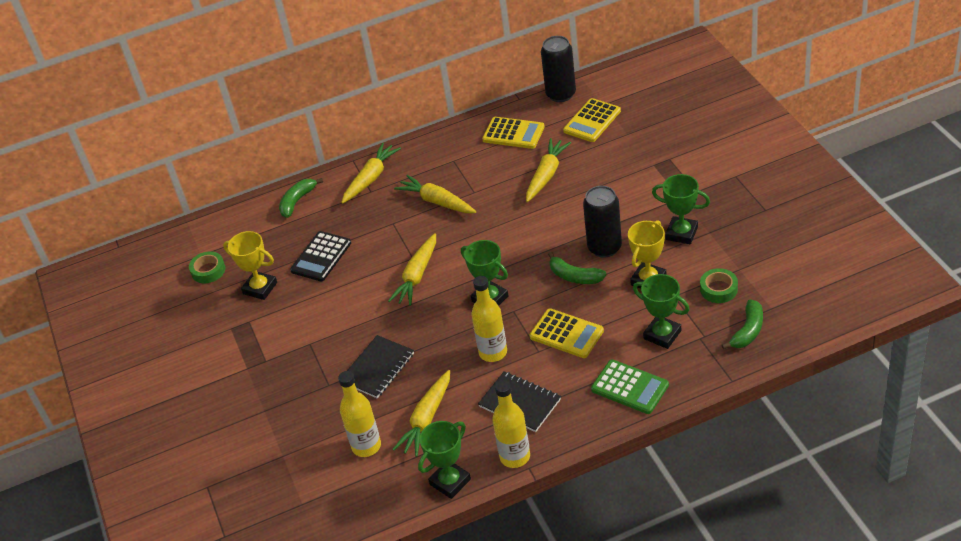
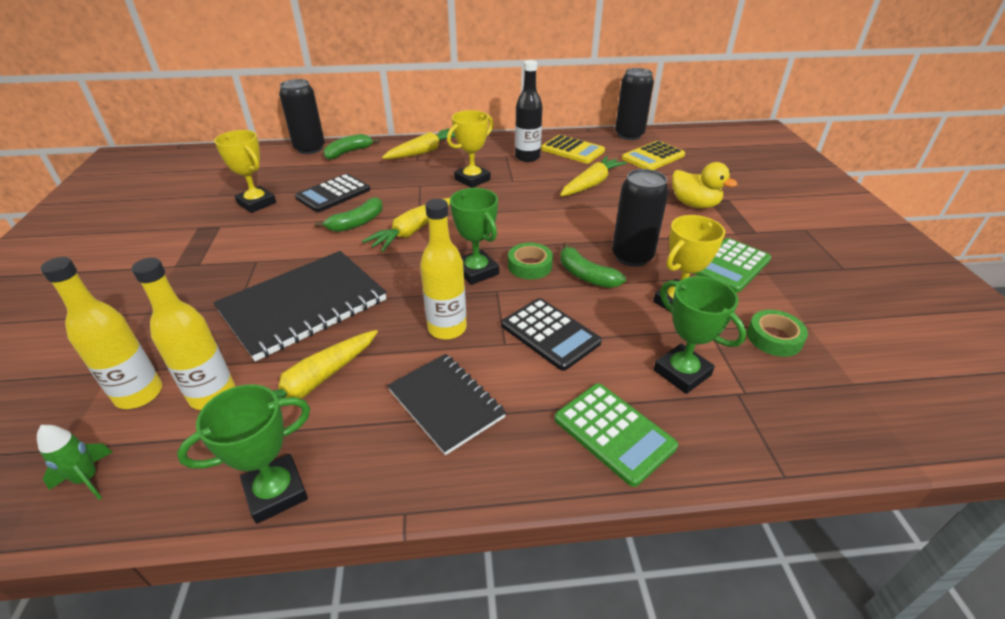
camera: 10 degrees right, 5 degrees down
green tape [189,251,225,283] -> green tape moved to [508,243,553,279]
black notebook [347,335,414,398] -> black notebook [213,251,386,361], size x1.61
yellow carrot [394,175,476,213] -> yellow trophy [447,110,493,188]
yellow bottle [492,380,530,468] -> yellow bottle moved to [41,257,162,409]
yellow calculator [530,308,604,358] -> black calculator [501,298,602,371]
green trophy [652,174,710,244] -> green calculator [693,238,771,293]
green banana [722,299,763,349] -> green banana moved to [315,197,383,232]
none -> green rocket [37,425,113,500]
none -> black can [279,79,325,154]
none -> black bottle [515,60,543,162]
none -> yellow duck [672,162,737,208]

